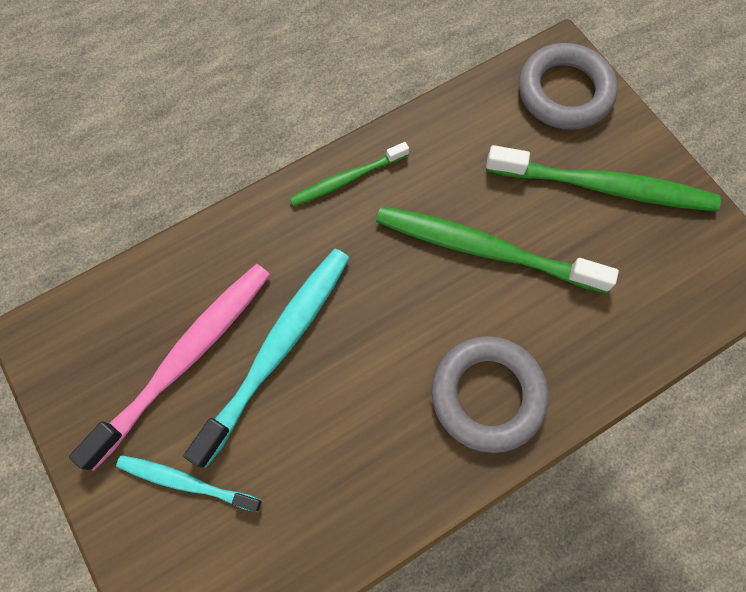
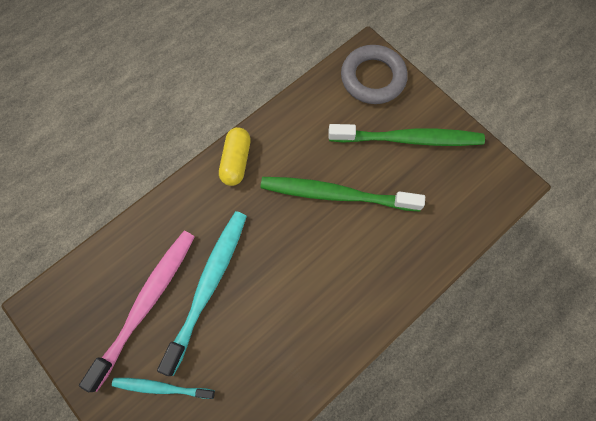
camera: 10 degrees left, 0 degrees up
green toothbrush [290,142,409,206] -> yellow capsule [219,127,251,186]
grey ring [431,336,548,453] -> none

